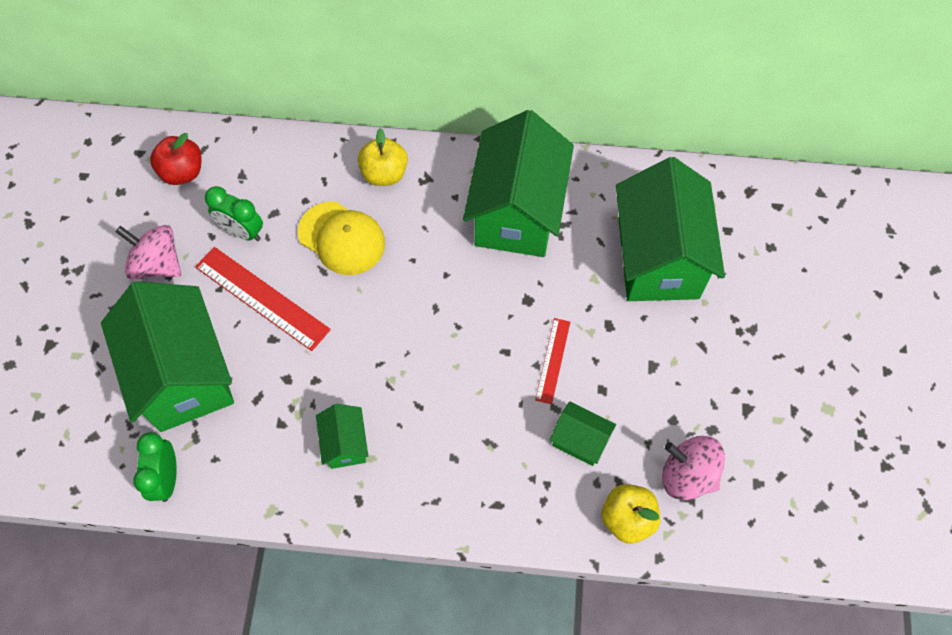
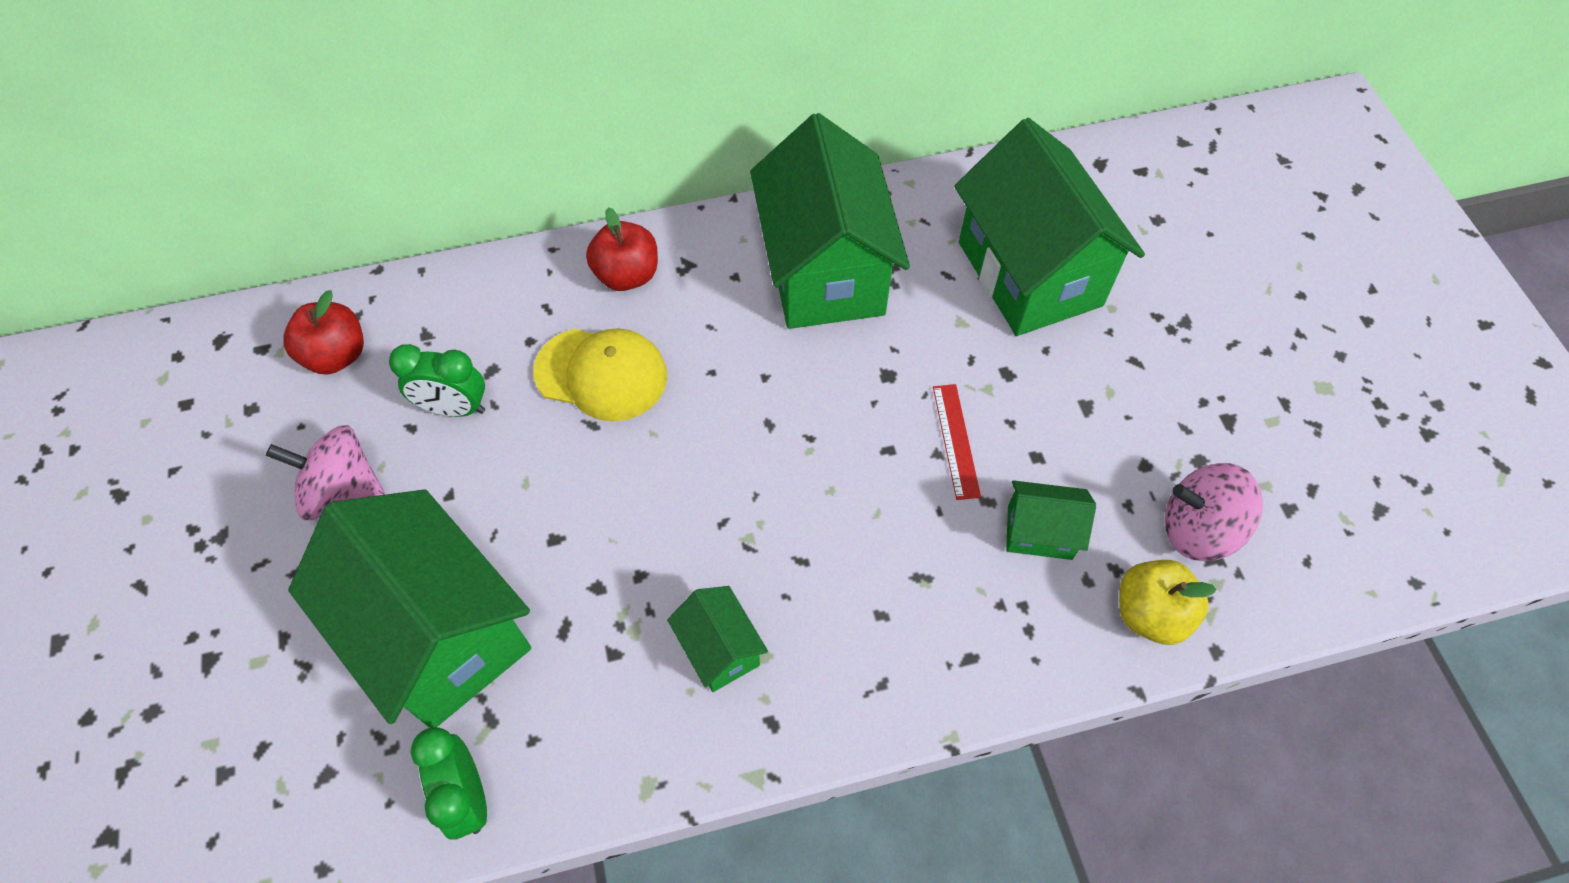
camera: 20 degrees left, 5 degrees down
red ruler [195,247,331,351] -> none
yellow apple [358,128,408,186] -> red apple [586,207,658,291]

